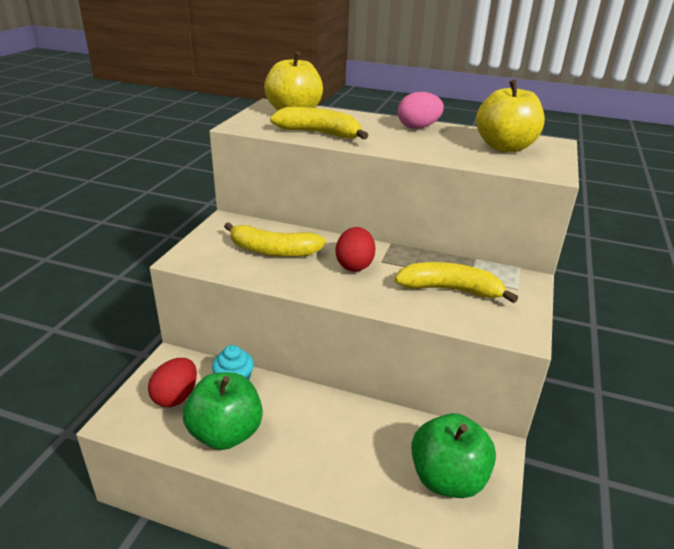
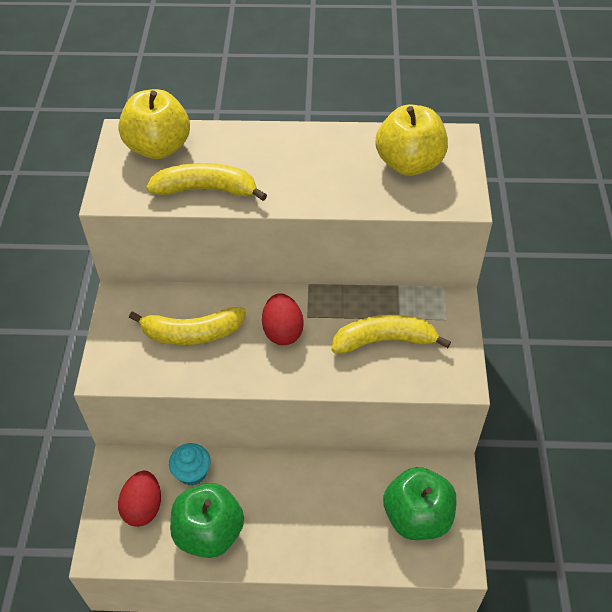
camera: 15 degrees left, 20 degrees up
pink egg [398,92,444,129] -> none

